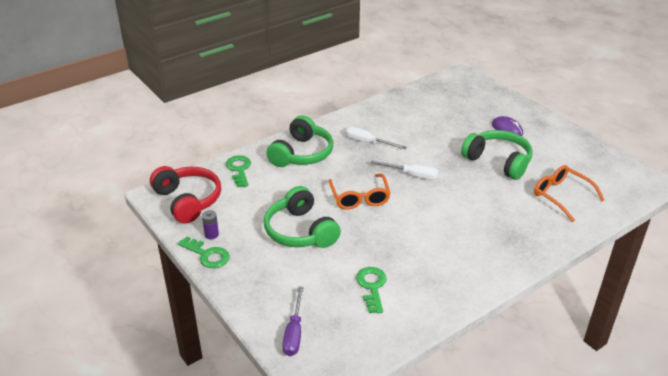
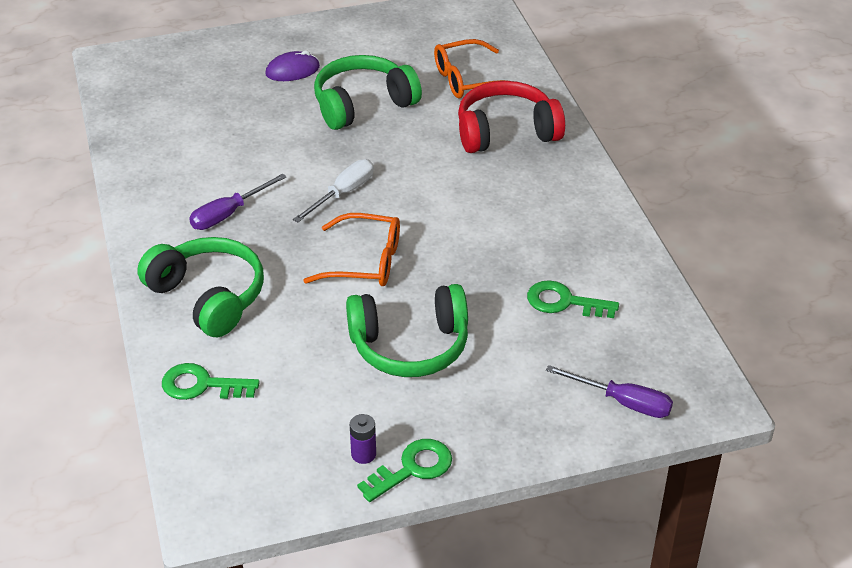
camera: 70 degrees left, 5 degrees up
red headphones [150,166,221,224] -> red headphones moved to [458,81,565,153]
white screwdriver [346,127,407,149] -> purple screwdriver [189,174,287,230]

